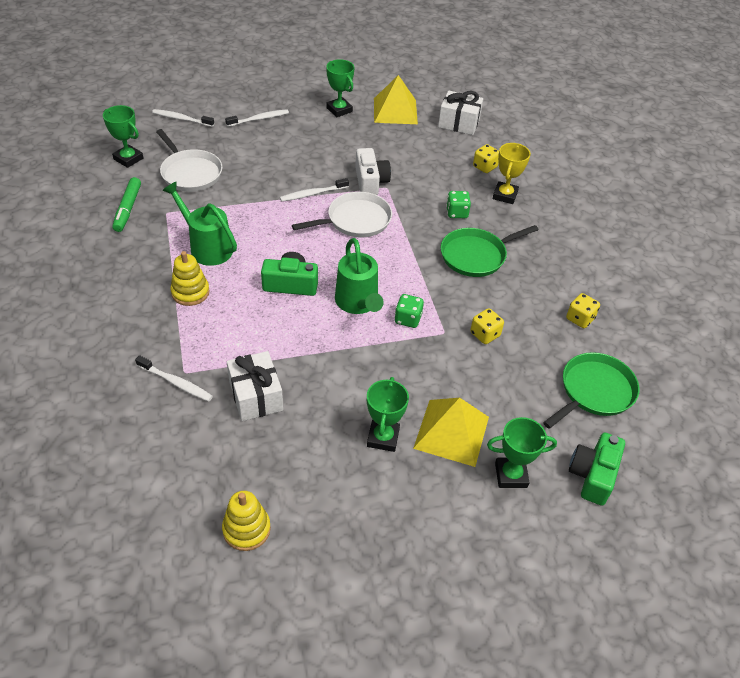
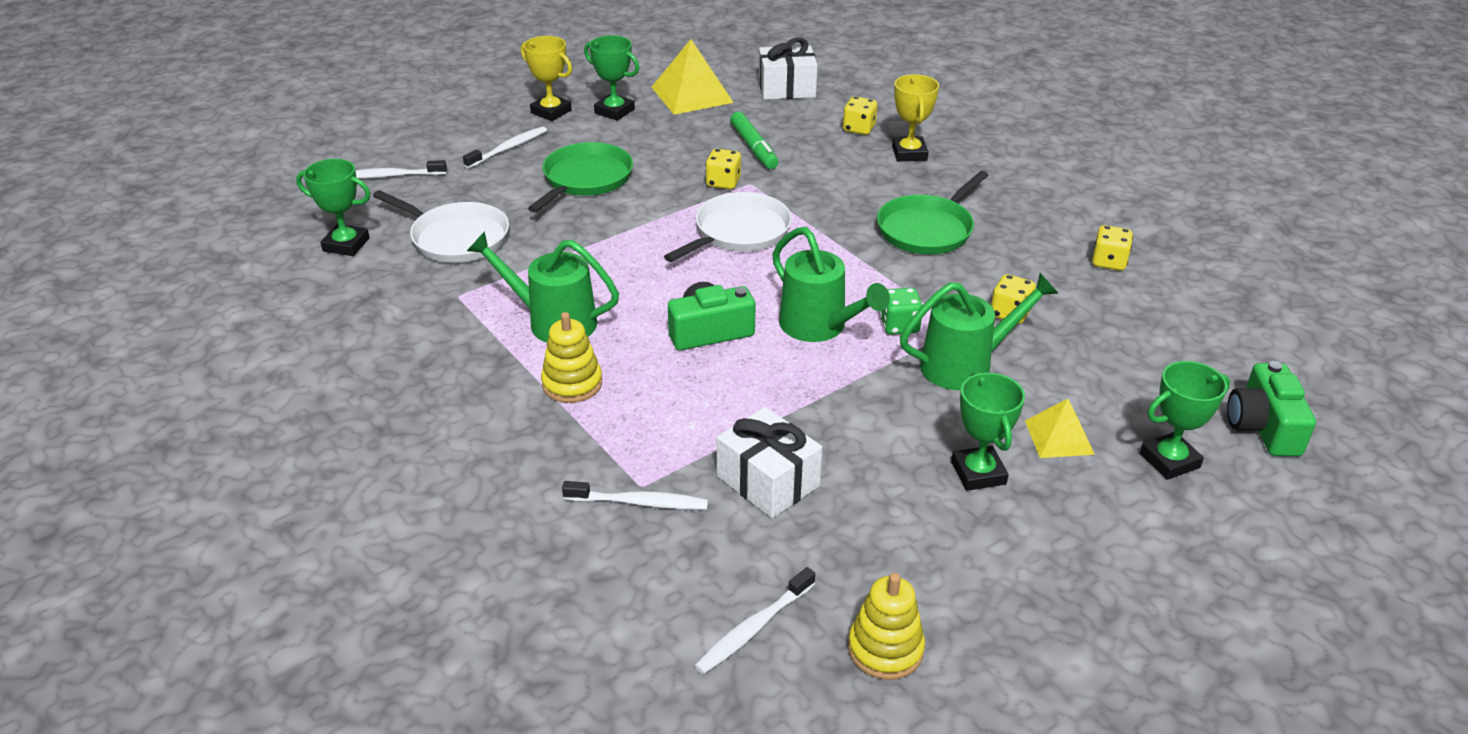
camera: 20 degrees left, 10 degrees down
green marker [112,177,141,232] -> green marker moved to [730,112,778,169]
white toothbrush [280,178,349,202] -> white toothbrush moved to [694,567,815,674]
white camera [355,148,391,195] -> yellow dice [705,149,741,189]
yellow pyramid [413,398,489,467] -> yellow pyramid [1025,399,1095,458], size x0.59
green dice [446,191,471,218] -> none
green pan [543,352,639,429] -> green pan moved to [528,142,633,212]
none -> yellow trophy [521,36,572,121]
none -> green watering can [900,273,1059,390]

